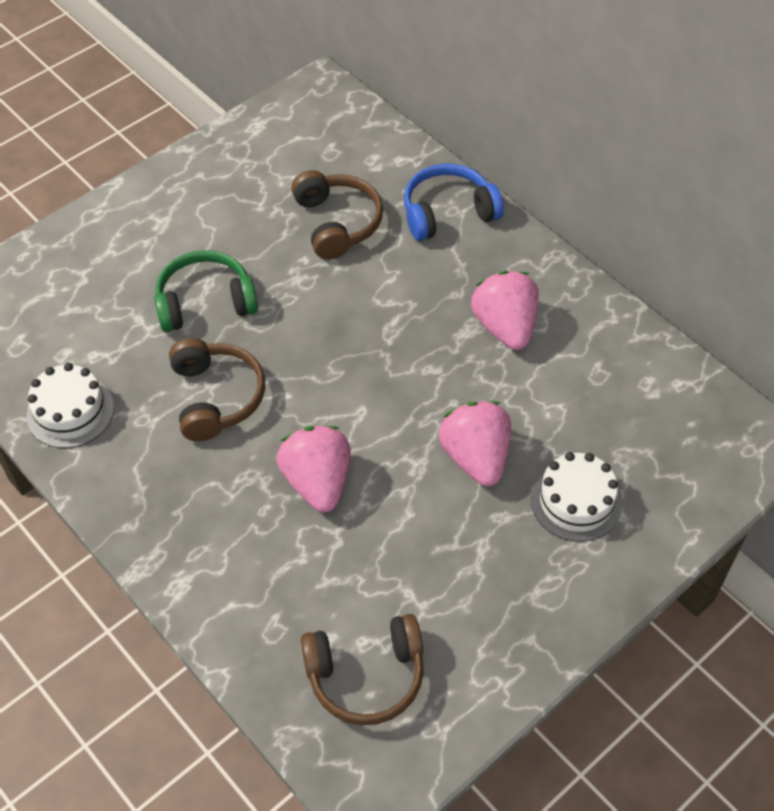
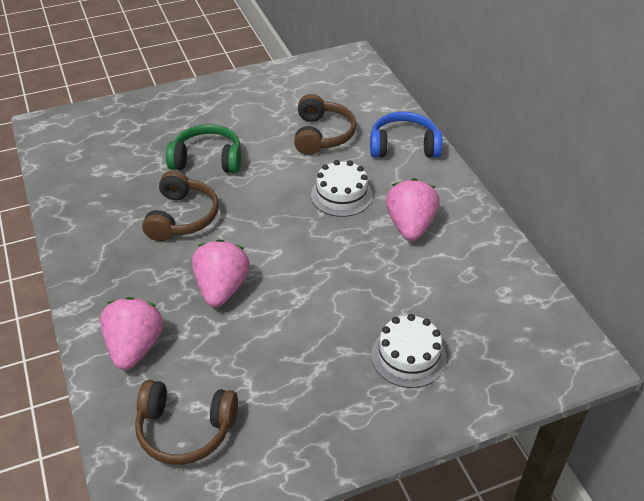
camera: 20 degrees right, 10 degrees down
white cake [27,363,114,448] -> white cake moved to [311,160,373,217]
pink strawberry [439,401,511,486] -> pink strawberry moved to [100,297,163,370]

